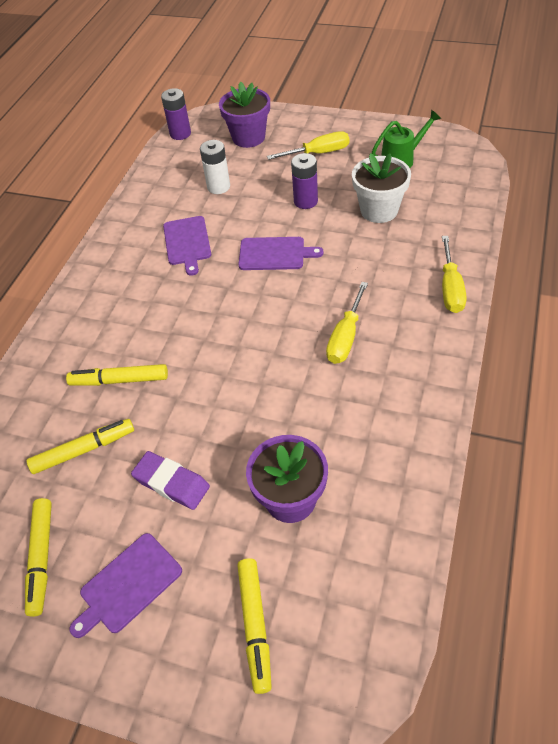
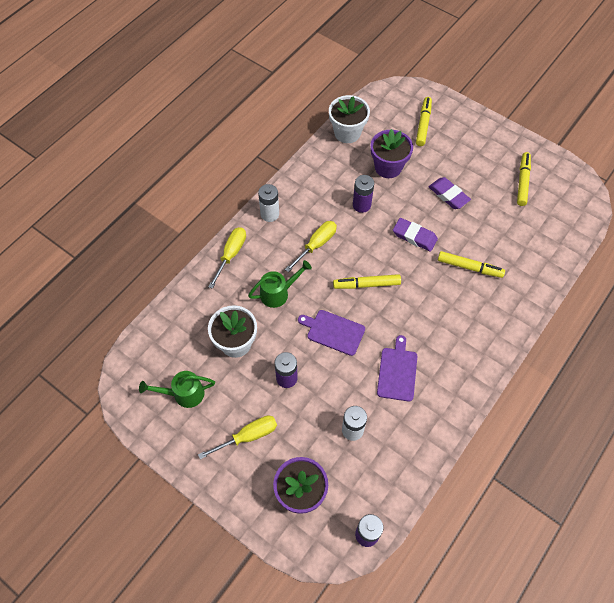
camera: 165 degrees left, 10 degrees up
yellow marker [27,419,134,474] -> yellow marker moved to [333,274,401,289]
purple cutting board [70,533,182,638] -> none
yellow screwdriver [267,131,349,160] -> yellow screwdriver turned 150 degrees clockwise [198,415,277,459]
none -> green watering can [248,260,312,308]
none -> white battery [258,184,279,222]
none -> white flower pot [329,95,370,143]
none -> purple battery [353,175,374,213]
none -> purple eraser [393,218,438,252]

